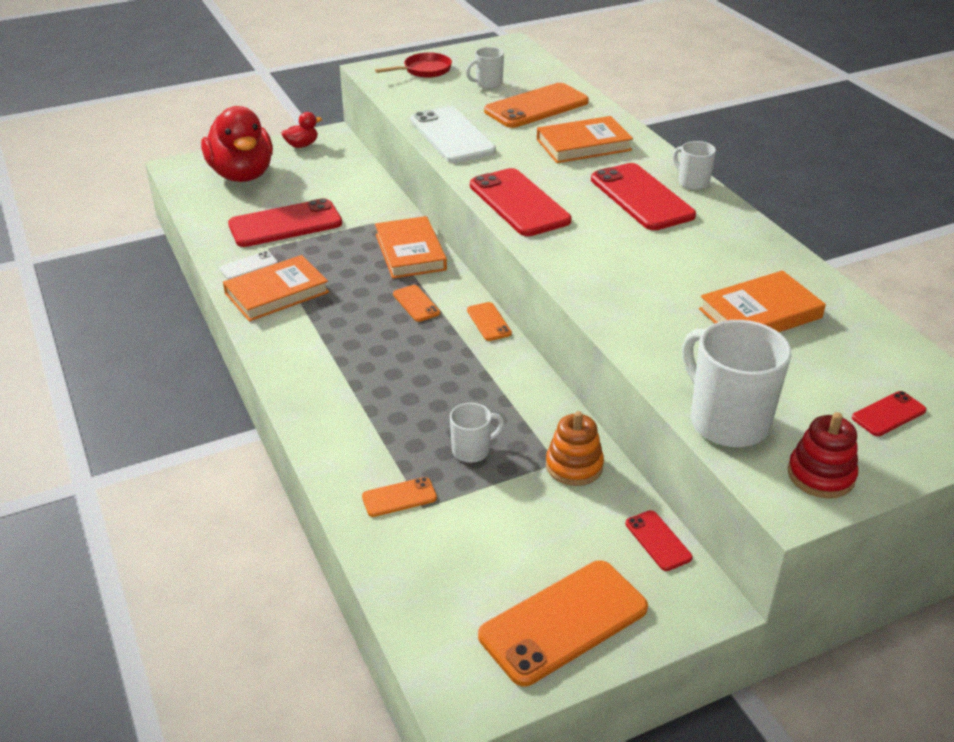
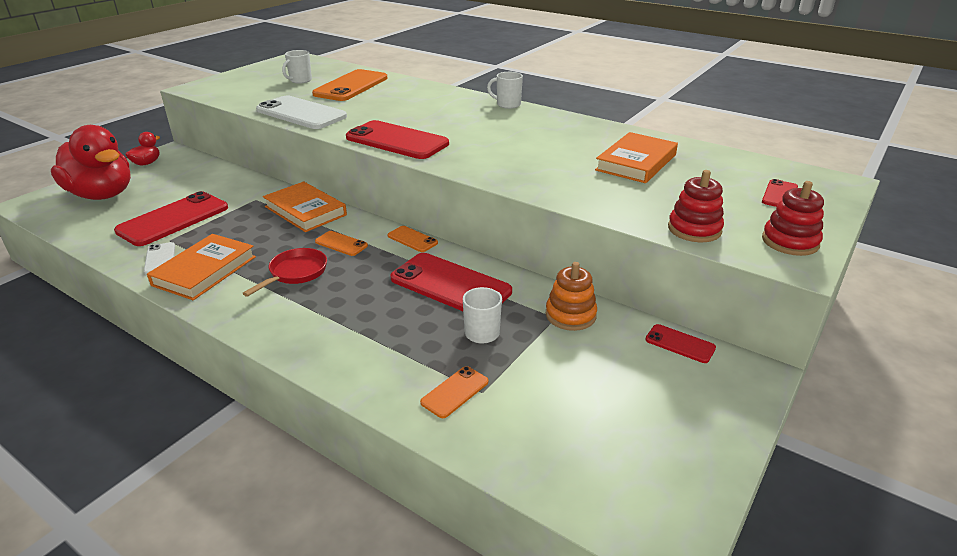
camera: 30 degrees left, 5 degrees down
white phone [219,251,278,280] -> white phone turned 45 degrees counterclockwise [144,242,175,275]
red pan [375,52,452,78] -> red pan moved to [242,248,327,297]
orange phone [478,560,648,686] -> none
orange book [537,116,633,163] -> none
red phone [591,163,696,230] -> red phone moved to [390,253,512,311]
white mug [682,320,791,447] -> red stacking toy [668,170,724,242]

